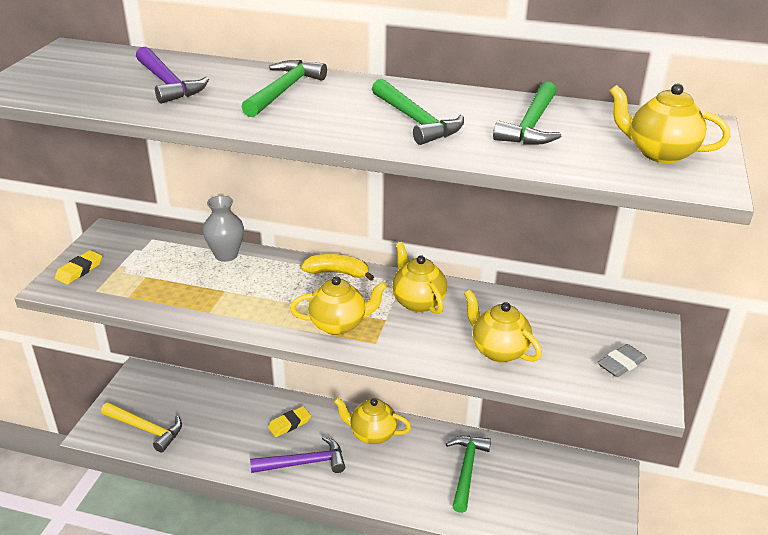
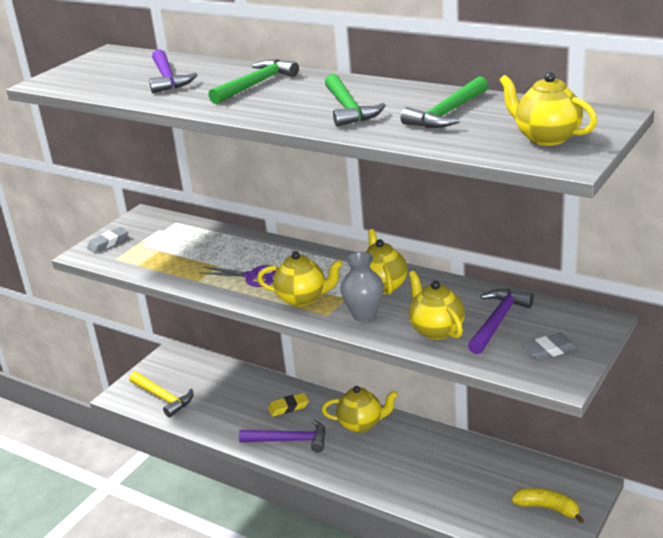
camera: 20 degrees right, 5 degrees down
yellow eraser [55,250,102,285] -> grey eraser [87,227,128,253]
grey vase [202,196,244,262] -> grey vase moved to [341,252,384,322]
yellow banana [301,254,374,281] -> yellow banana moved to [511,488,584,524]
yellow teapot [334,397,411,444] -> yellow teapot turned 150 degrees clockwise [322,386,398,433]
green hammer [446,436,491,513] -> none
none -> purple scissors [200,265,278,287]
none -> purple hammer [468,289,534,354]

